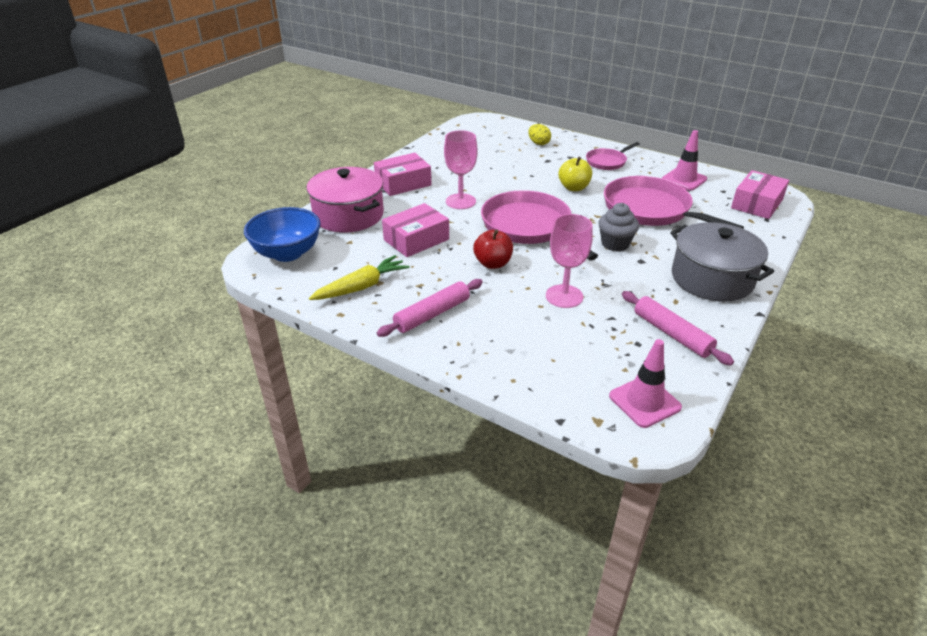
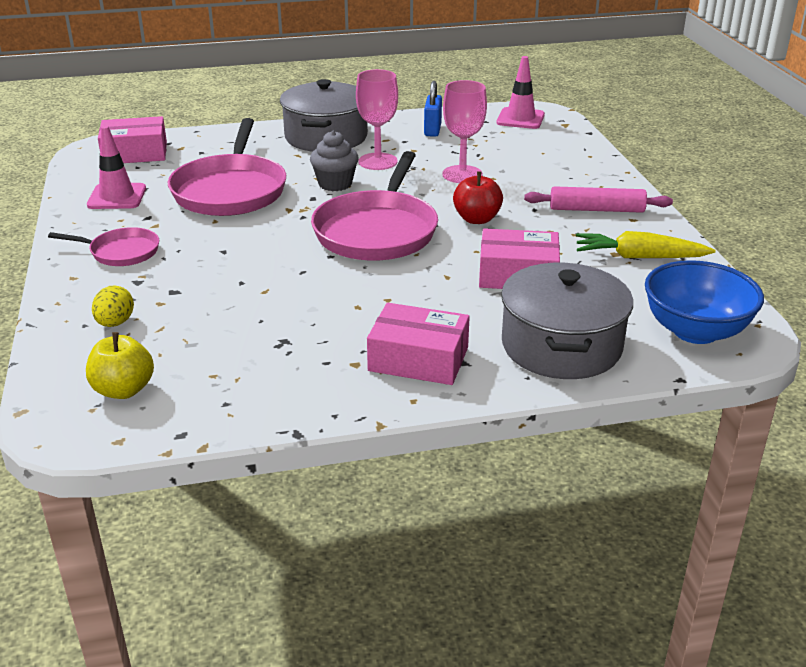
camera: 135 degrees left, 5 degrees down
pink pot [306,167,384,232] -> grey pot [501,263,633,379]
pink goblet [444,130,478,209] -> pink goblet moved to [356,69,398,170]
yellow apple [559,157,592,191] -> yellow apple moved to [86,332,154,399]
pink rolling pin [622,291,734,365] -> blue padlock [424,81,442,137]

